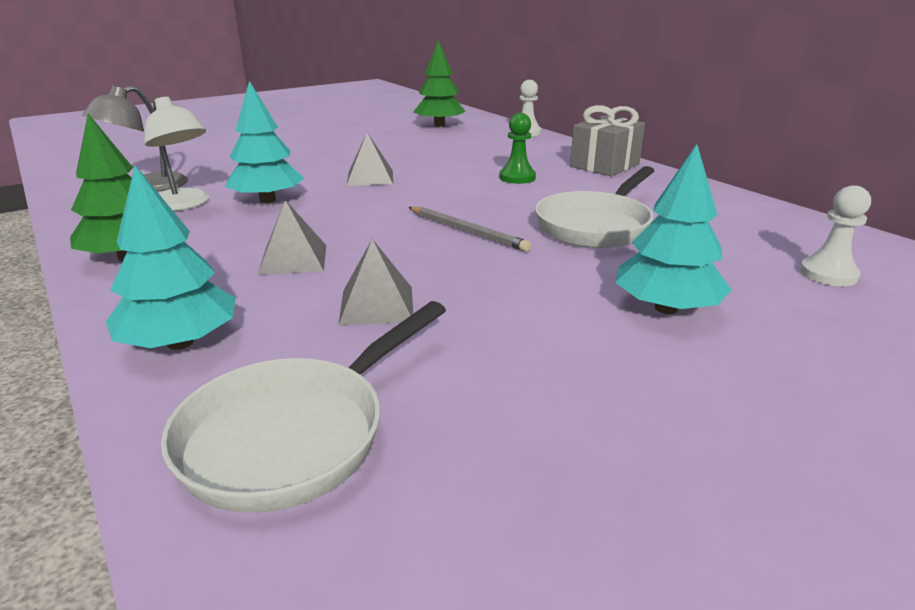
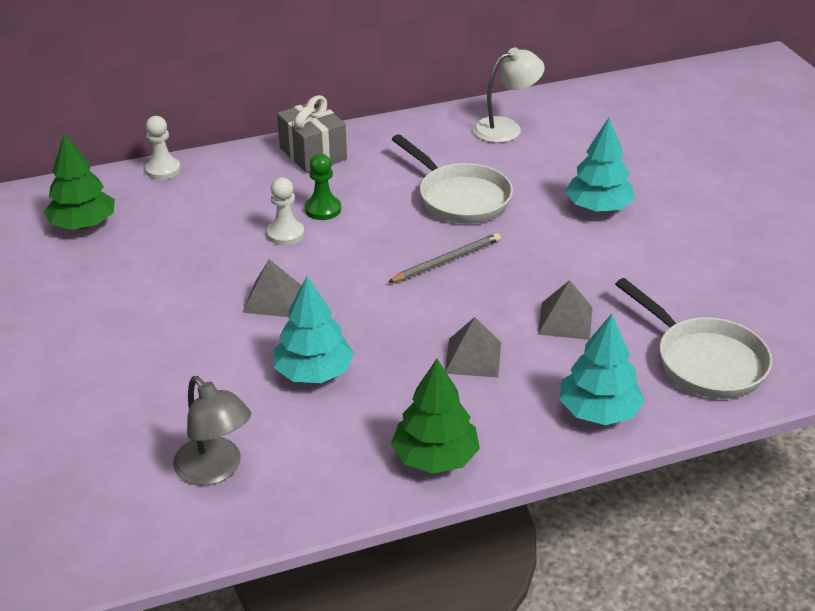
camera: 75 degrees left, 10 degrees up
white lamp [144,97,209,211] -> white lamp moved to [473,47,545,143]
white pawn [800,185,871,286] -> white pawn moved to [267,178,304,245]

